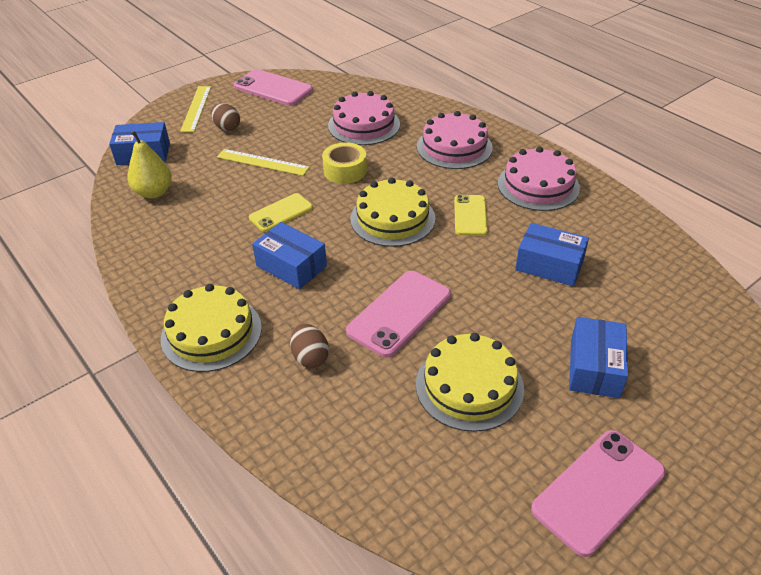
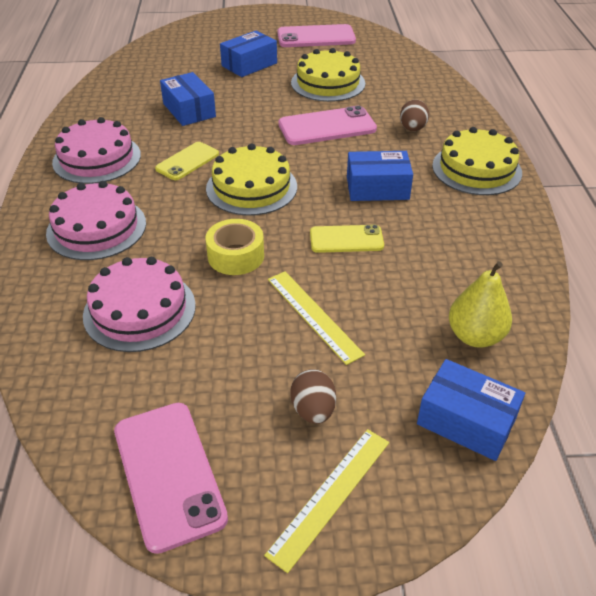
camera: 145 degrees left, 0 degrees up
blue box [252,222,327,289] -> blue box turned 75 degrees counterclockwise [347,151,413,201]

